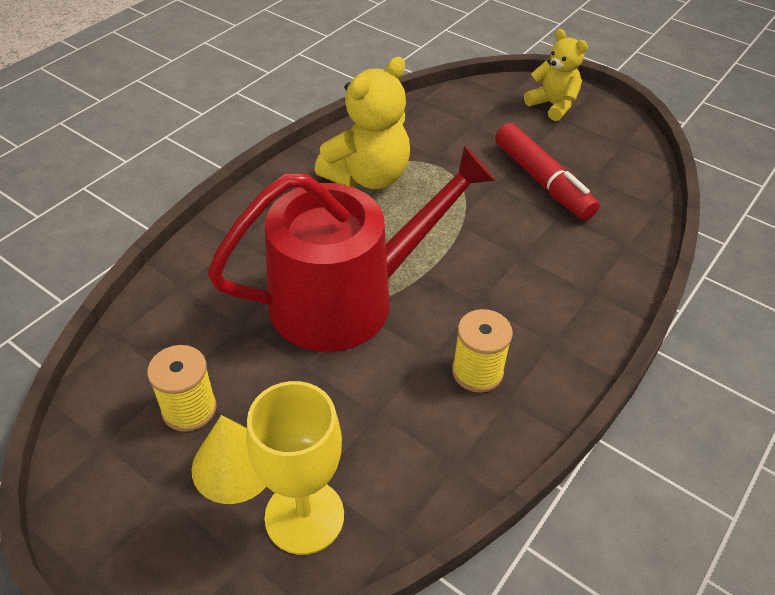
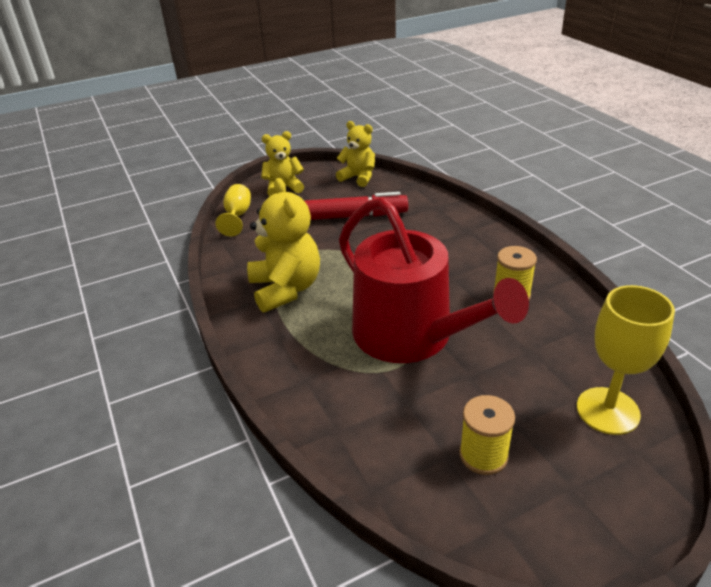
camera: 60 degrees left, 10 degrees down
yellow cone [192,415,266,504] -> none
red watering can [208,145,496,352] -> red watering can turned 135 degrees clockwise [339,197,529,363]
none -> yellow goblet [215,184,251,236]
none -> yellow teddy bear [336,121,375,187]

